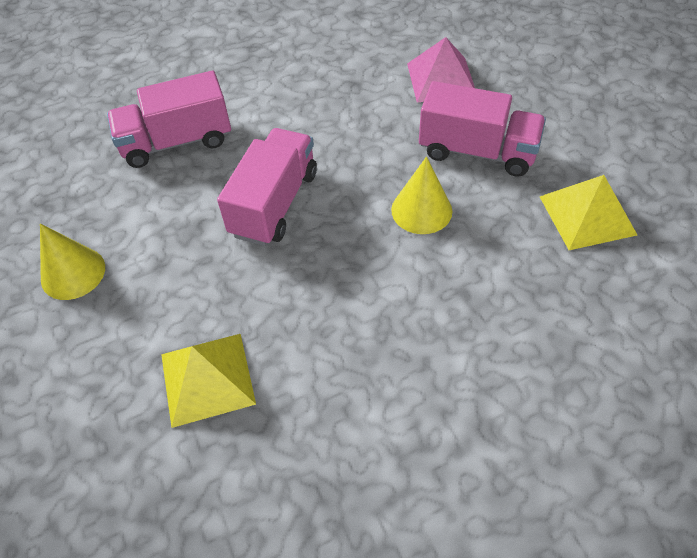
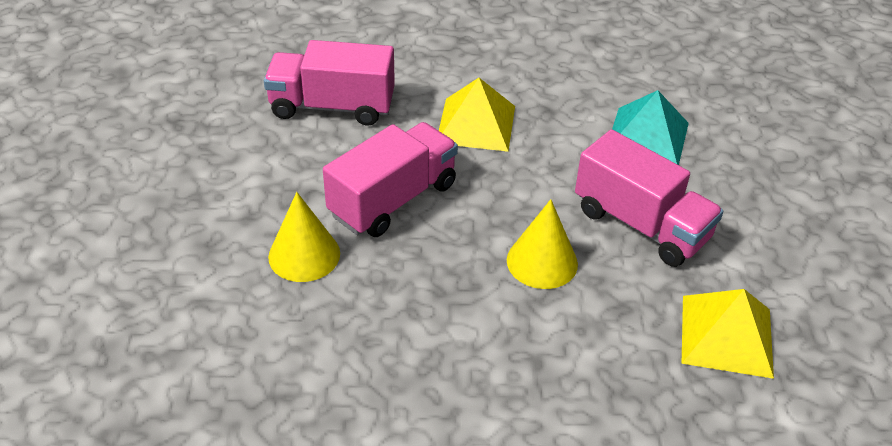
camera: 20 degrees right, 10 degrees down
yellow cone [40,224,105,300] -> yellow cone moved to [268,192,340,282]
yellow pyramid [161,334,256,428] -> yellow pyramid moved to [439,78,515,152]
pink pyramid [407,37,475,102] -> turquoise pyramid [612,90,689,165]

